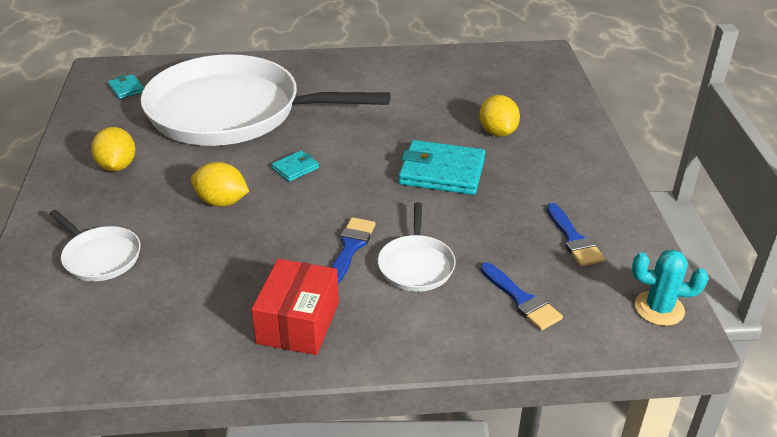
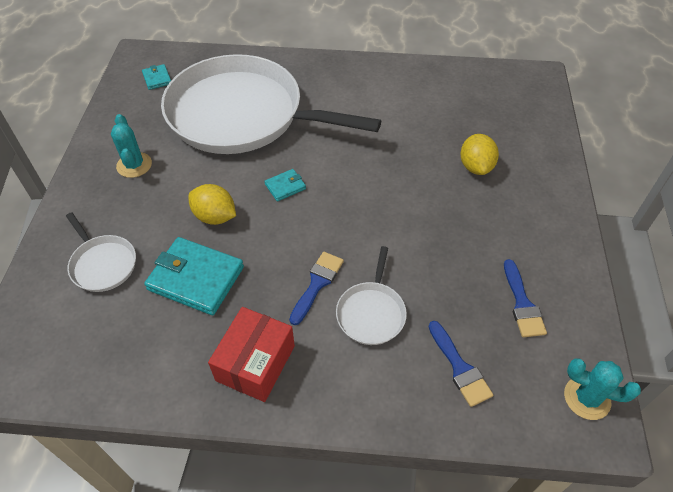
camera: 10 degrees right, 15 degrees up
yellow lemon [91,127,135,171] -> turquoise cactus [111,114,152,178]
turquoise wallet [399,140,485,195] -> turquoise wallet moved to [144,237,244,315]

